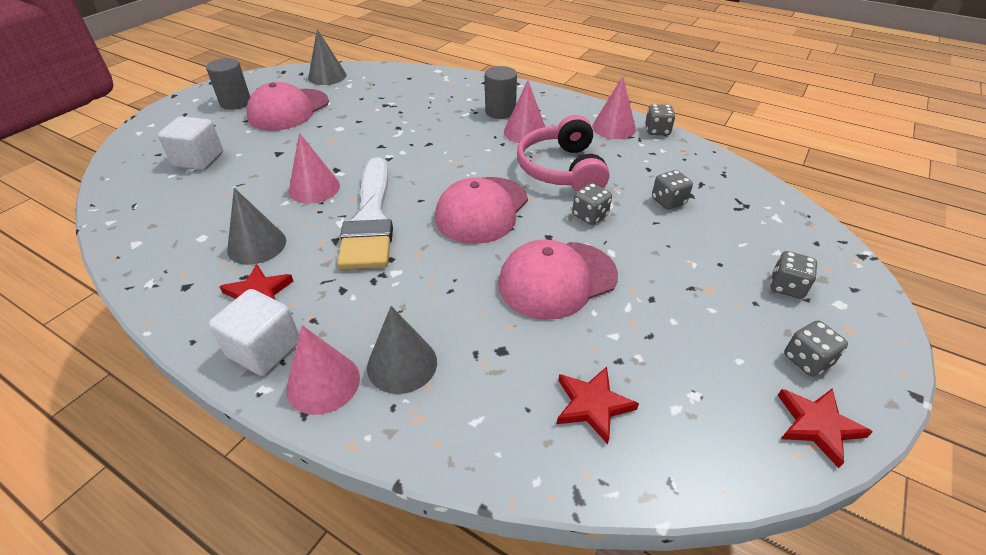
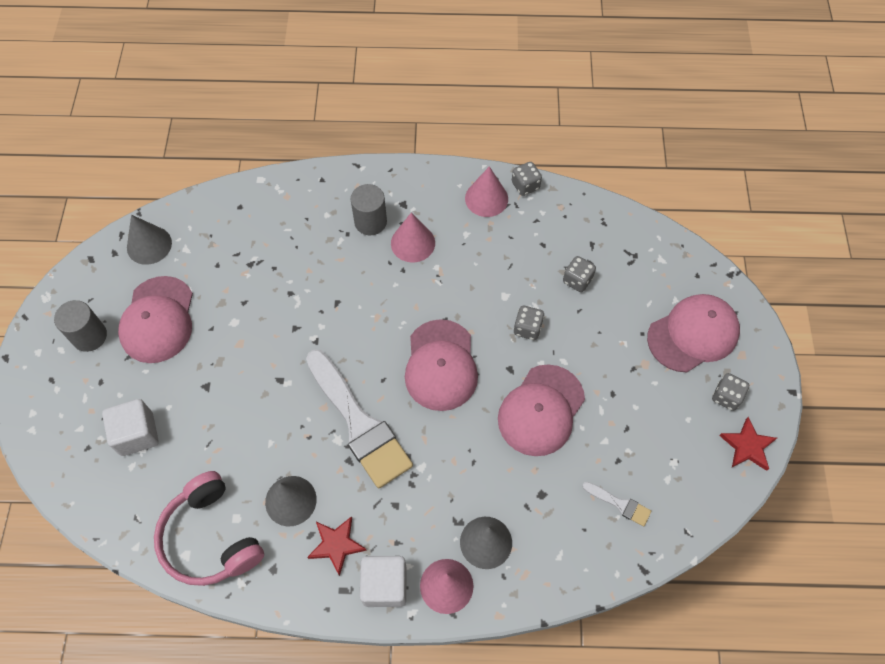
camera: 30 degrees left, 20 degrees up
pink cone [289,133,340,204] -> none
pink headphones [517,115,609,191] -> pink headphones moved to [154,471,264,586]
red star [557,367,639,444] -> white brush [583,482,651,527]
grey dice [770,251,817,299] -> pink cap [647,294,740,372]

